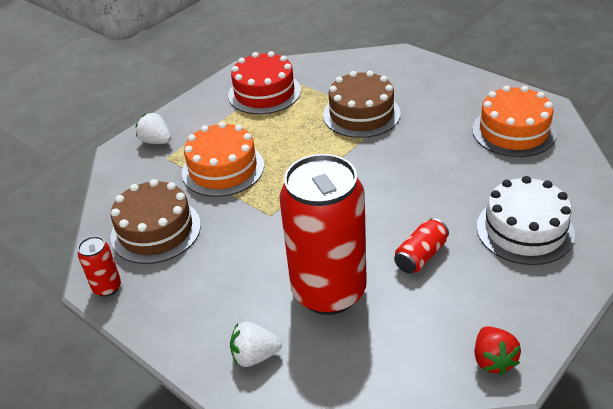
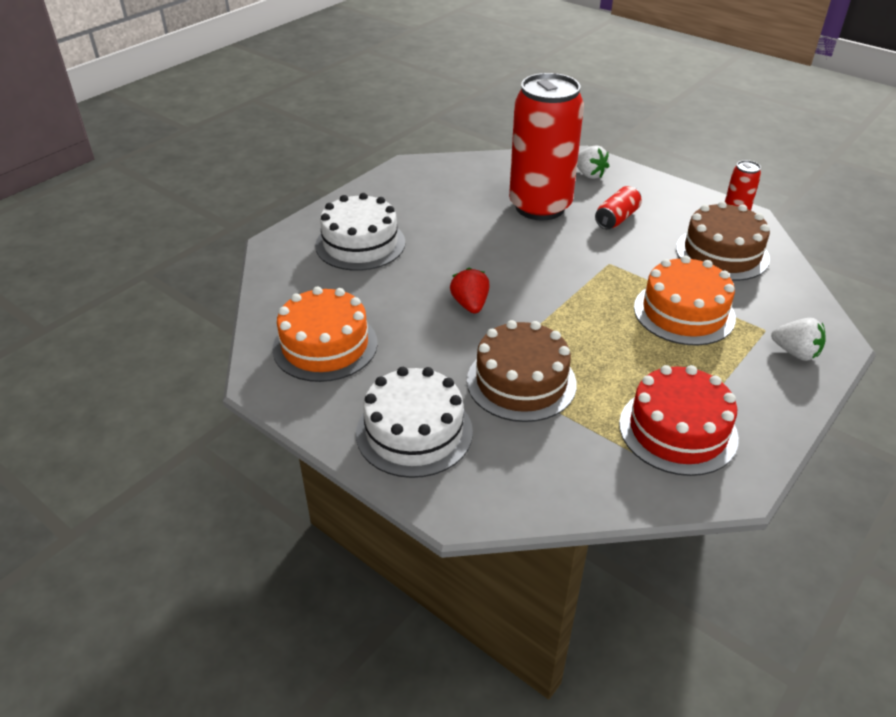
camera: 175 degrees right, 0 degrees up
white strawberry [230,322,282,367] -> white strawberry turned 60 degrees clockwise [577,145,610,179]
red can [394,218,449,274] -> red can moved to [595,186,642,229]
red strawberry [474,326,521,375] -> red strawberry moved to [450,268,490,314]
none -> white cake [356,367,473,478]

